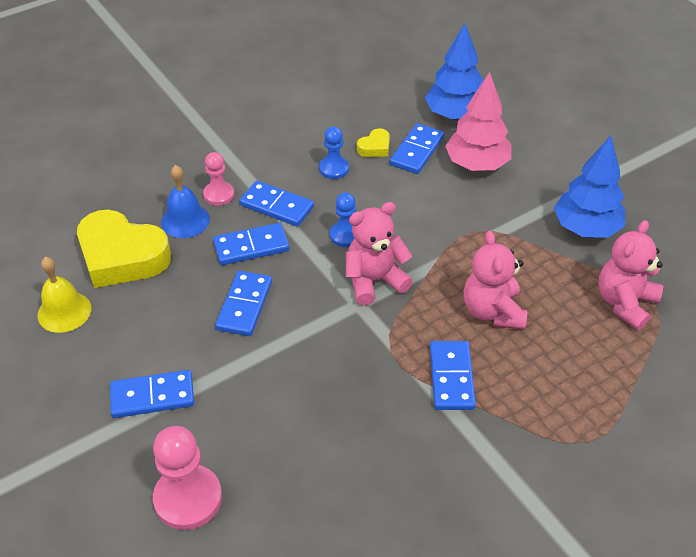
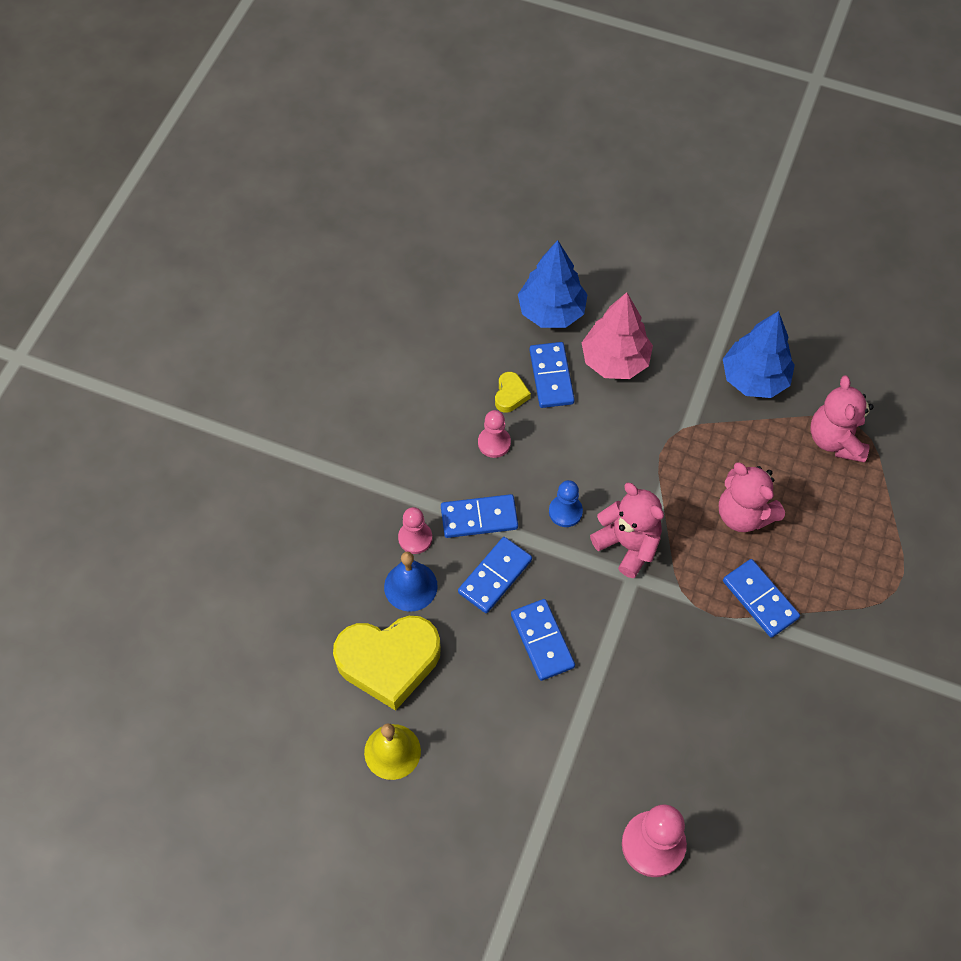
camera: 35 degrees left, 15 degrees up
blue domino [110,370,194,418] -> none
blue pawn [319,126,349,179] -> pink pawn [478,410,511,458]
pink teddy bear [346,202,413,306] -> pink teddy bear turned 105 degrees clockwise [590,483,664,578]

